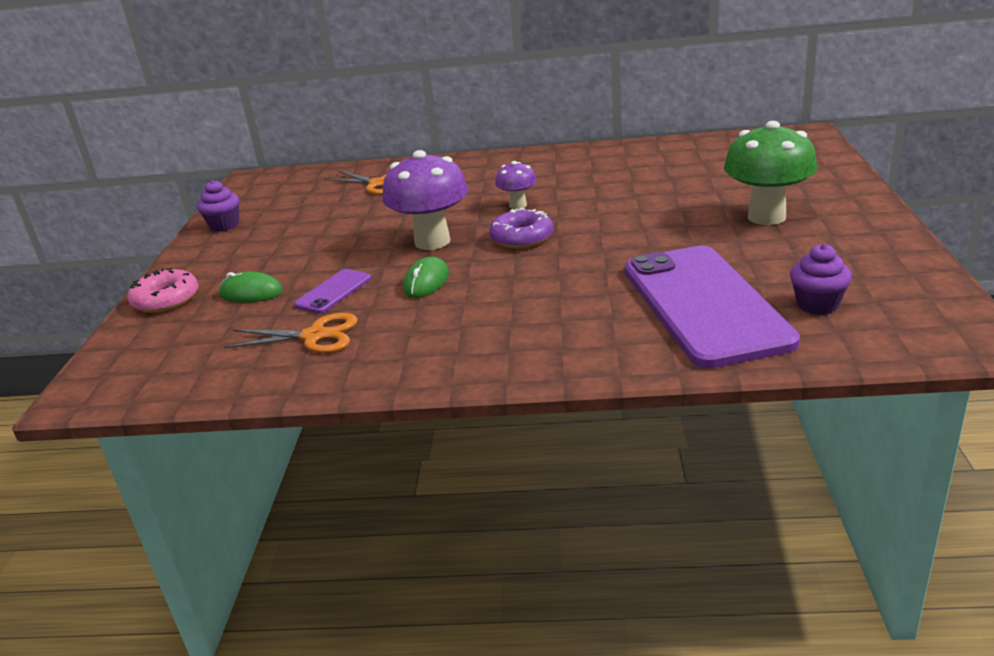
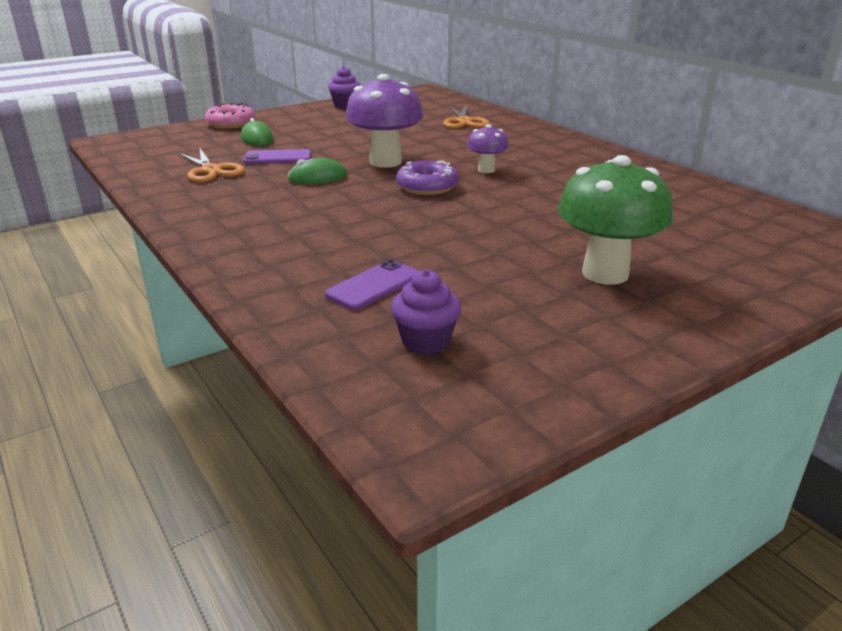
camera: 50 degrees right, 0 degrees up
purple phone [625,246,800,368] -> purple phone [325,259,418,310], size x0.42

